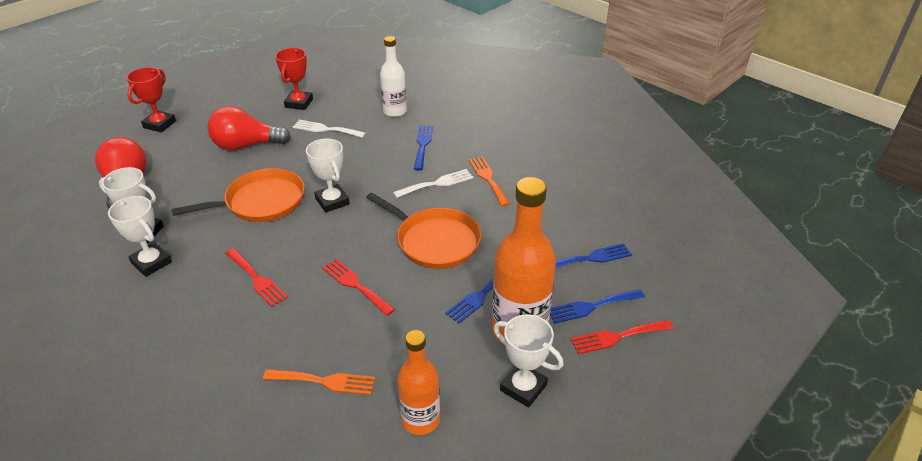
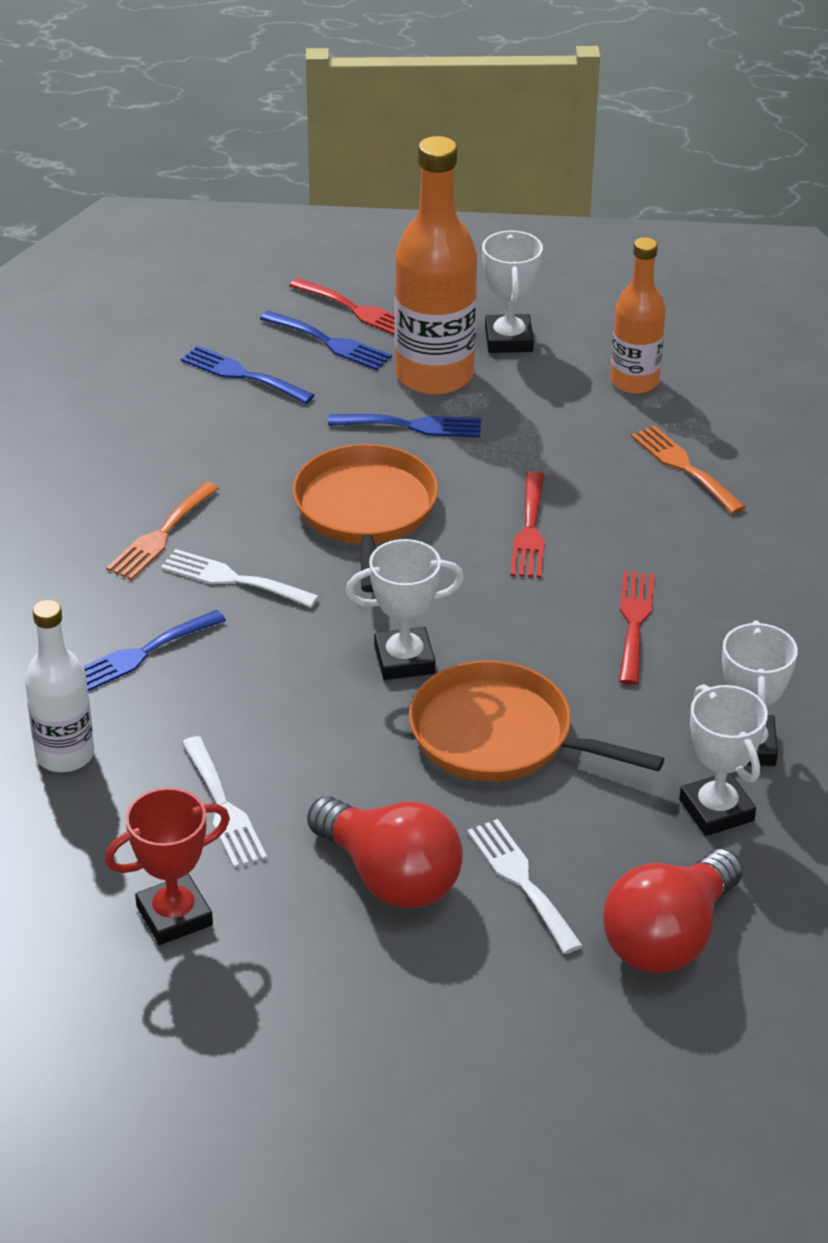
camera: 130 degrees left, 0 degrees up
red trophy [126,67,176,133] -> none
white trophy [306,139,350,213] -> white trophy turned 60 degrees clockwise [346,539,464,680]
none -> white fork [467,819,583,954]

